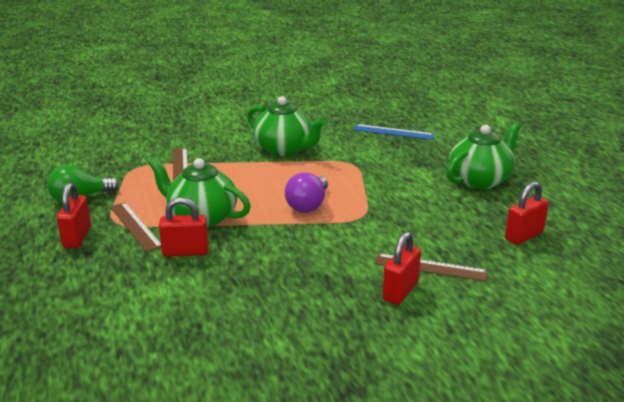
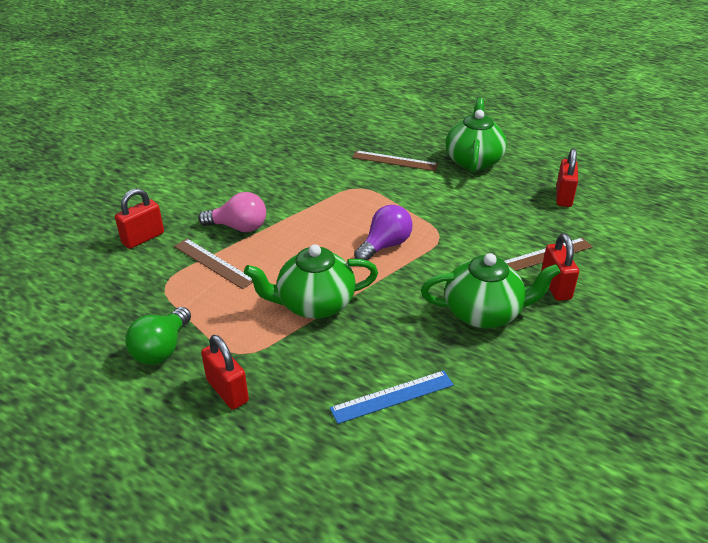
camera: 40 degrees left, 10 degrees up
brown ruler [110,202,161,252] -> brown ruler moved to [352,150,438,171]
red padlock [159,197,209,257] -> red padlock moved to [115,188,164,249]
green teapot [247,96,325,156] -> green teapot moved to [421,253,561,328]
purple light bulb [285,172,328,213] -> purple light bulb turned 120 degrees counterclockwise [354,205,413,261]
blue ruler [353,124,434,140] -> blue ruler moved to [330,370,454,424]
none -> pink light bulb [198,192,266,232]

